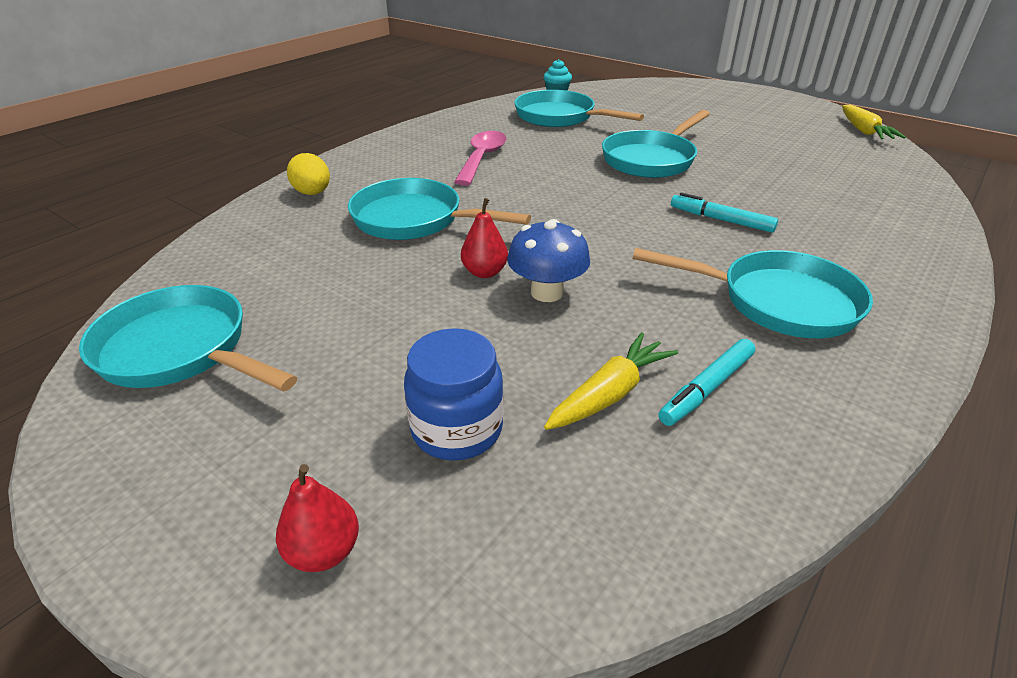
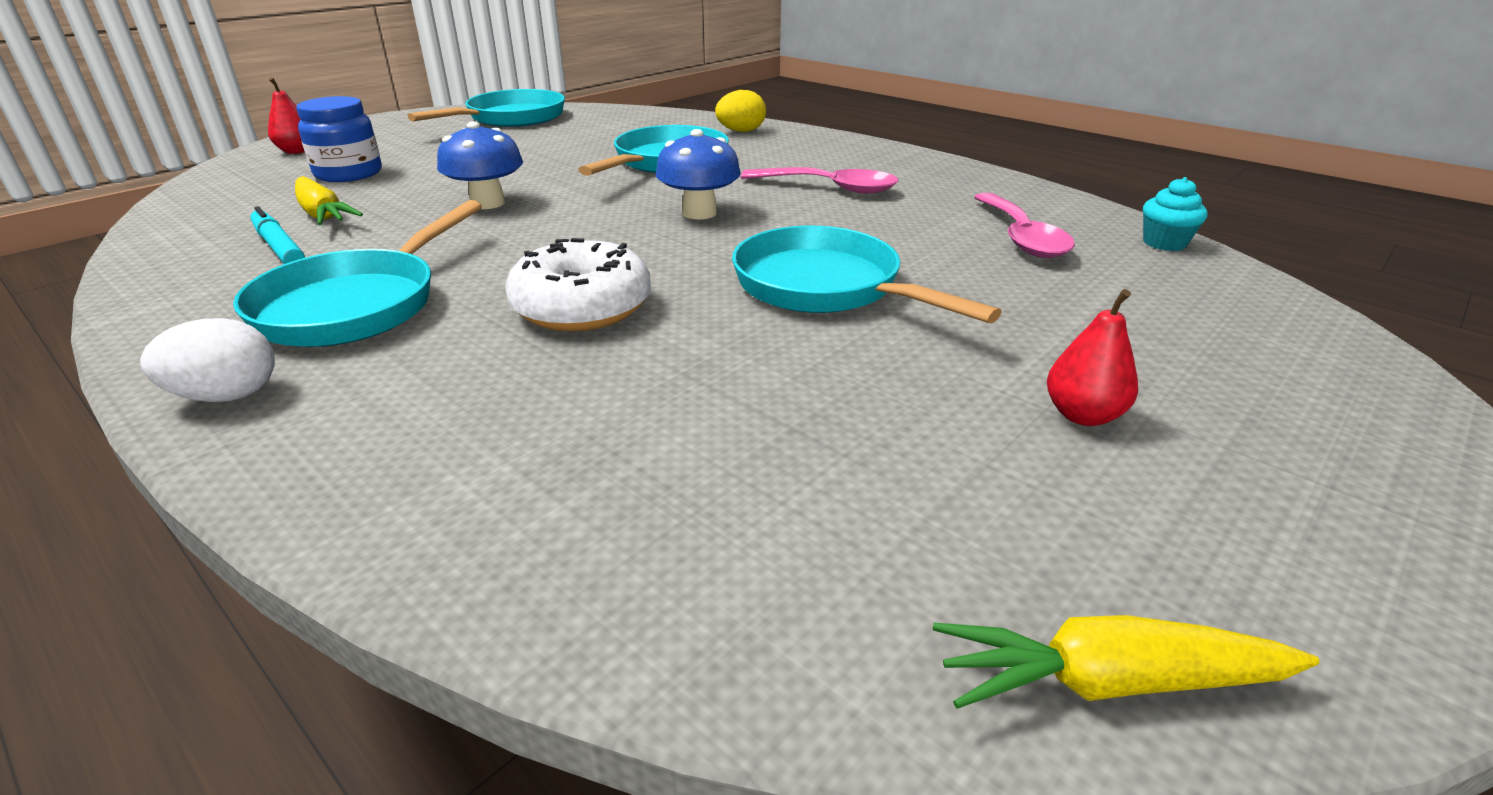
camera: 95 degrees right, 5 degrees down
red pear [461,198,508,278] -> red pear moved to [1047,289,1138,426]
turquoise pan [514,90,644,127] -> pink spoon [974,193,1075,258]
turquoise marker [671,192,778,233] -> white donut [505,238,651,331]
none -> white egg [140,318,275,402]
none -> blue mushroom [656,129,741,219]

